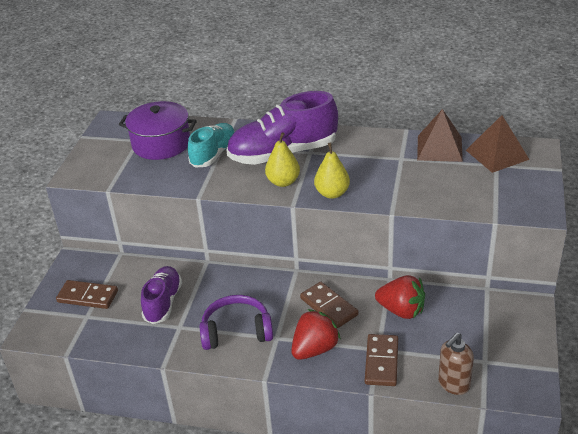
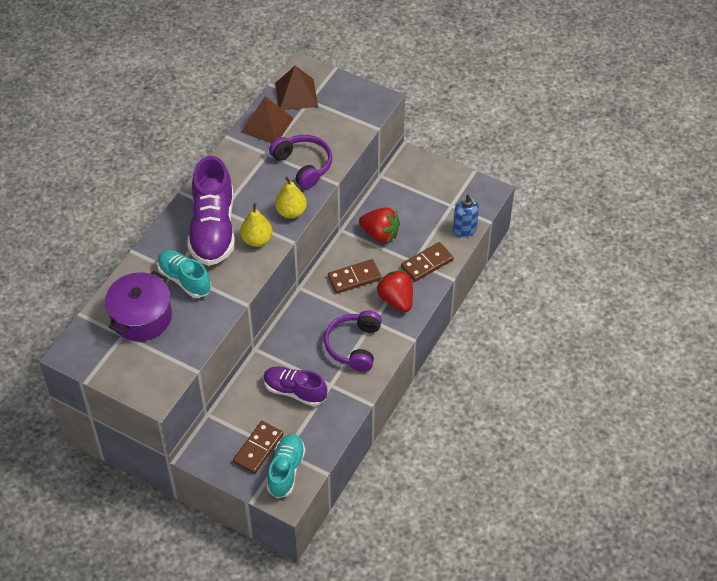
camera: 75 degrees left, 15 degrees up
brown domino [365,334,398,386] -> brown domino turned 60 degrees counterclockwise [401,242,454,282]
red strawberry [375,275,425,319] -> red strawberry turned 75 degrees clockwise [359,208,400,244]
brown soap dispenser [438,333,474,395] -> blue soap dispenser [453,194,479,238]
none -> turquoise shoe [267,434,306,498]
none -> purple headphones [269,135,332,189]

